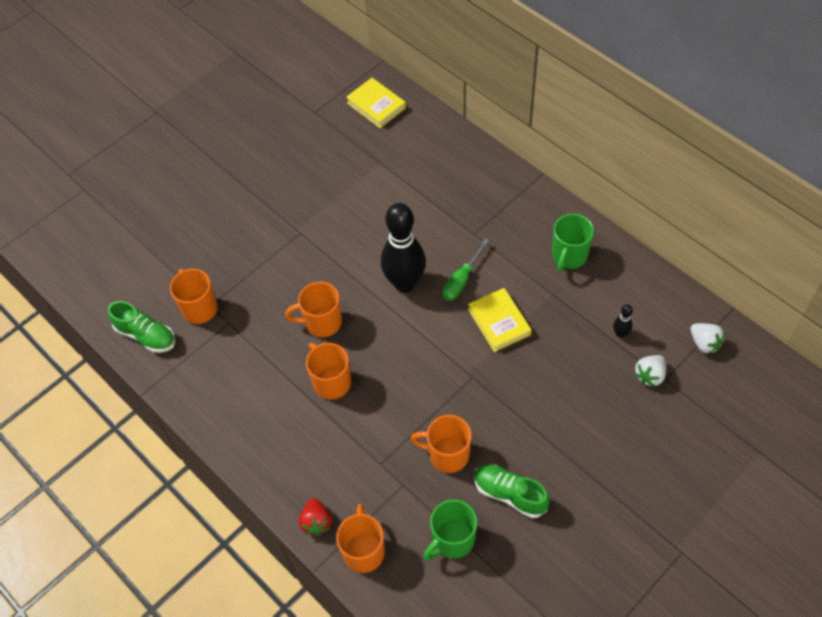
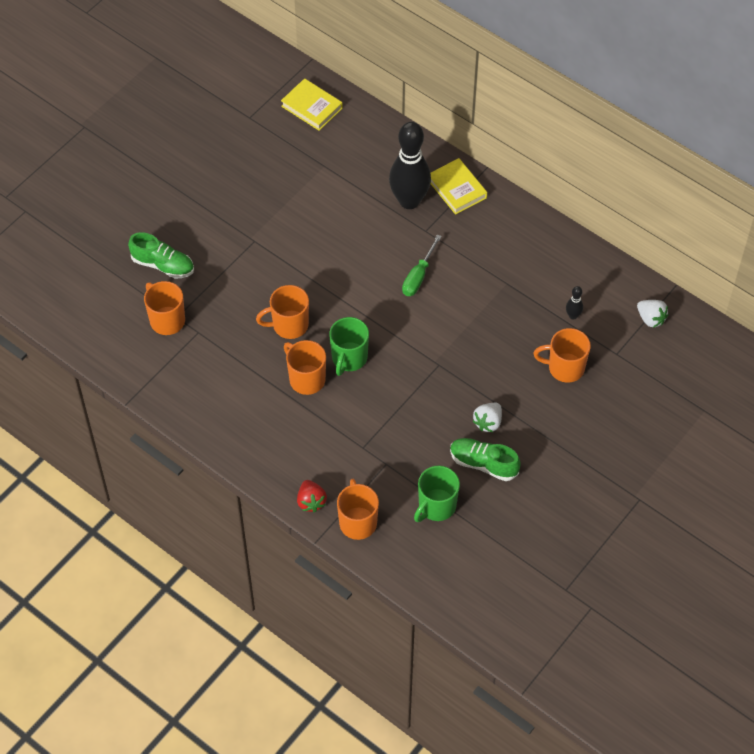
camera: 10 degrees left, 0 degrees up
green shoe [108,301,175,353] -> green shoe moved to [128,232,194,279]
black bowling pin [381,203,426,293] -> black bowling pin moved to [389,122,431,209]
orange mug [411,415,472,473] -> orange mug moved to [534,328,591,383]
yellow book [468,288,532,352] -> yellow book moved to [430,158,487,215]
green mug [552,214,594,272] -> green mug moved to [329,317,369,376]
white strawberry [634,355,666,387] -> white strawberry moved to [473,403,502,432]

